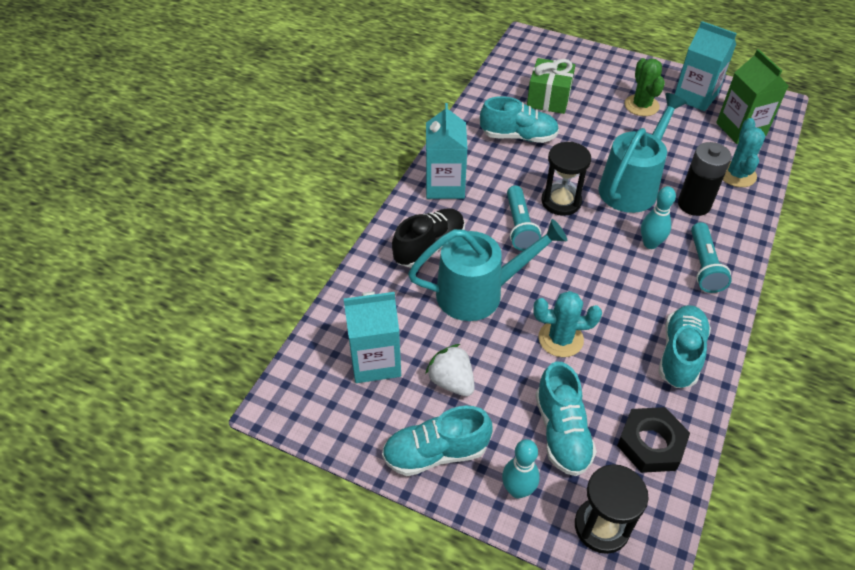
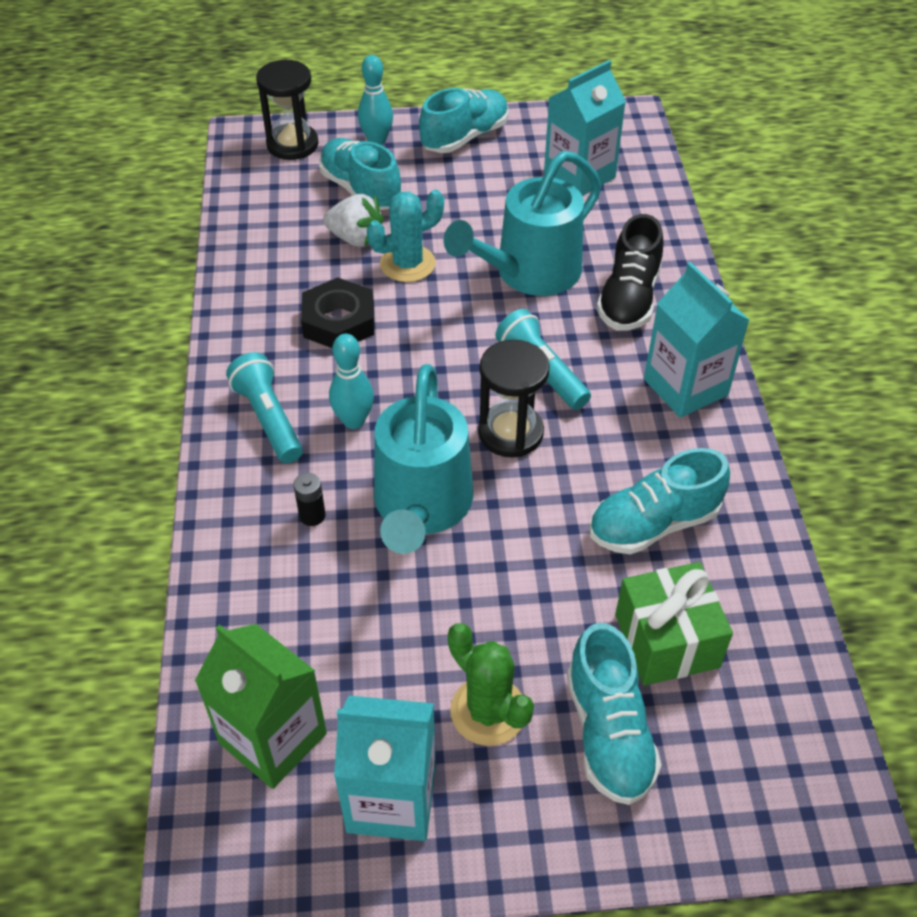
camera: 150 degrees right, 0 degrees up
white strawberry [425,344,475,396] -> white strawberry moved to [323,194,384,247]
black nut [617,407,690,473] -> black nut moved to [301,277,374,348]
turquoise shoe [658,305,711,388] -> turquoise shoe moved to [567,623,662,805]
black battery [678,142,732,216] -> black battery [294,473,325,526], size x0.46
turquoise cactus [723,118,765,187] -> none

